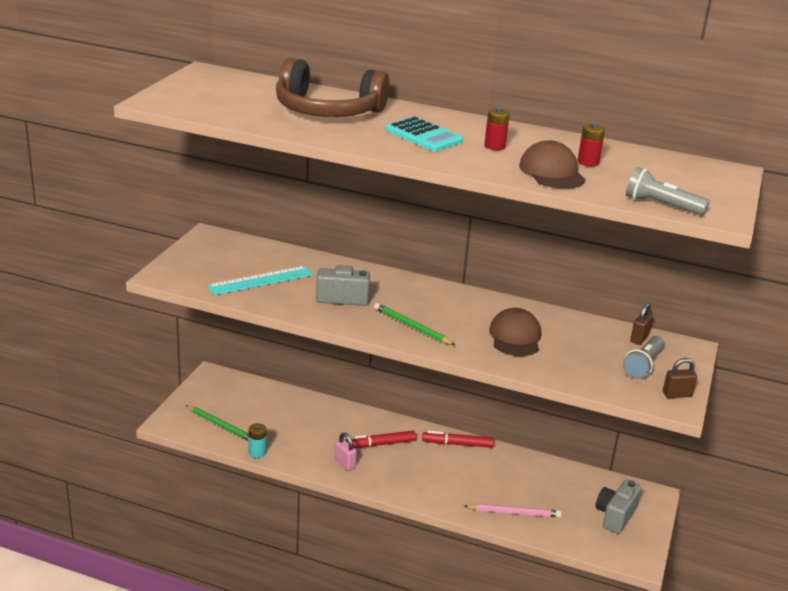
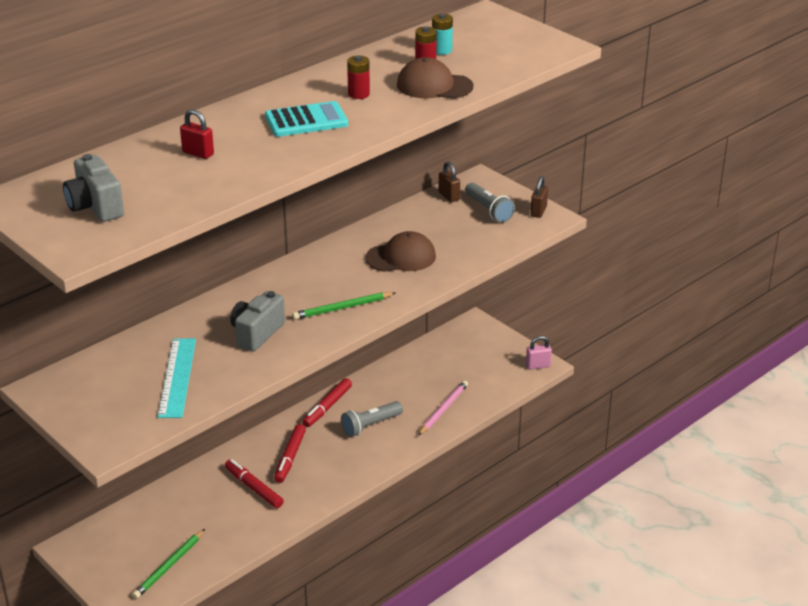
camera: 60 degrees left, 5 degrees up
green pencil [186,405,249,441] -> green pencil turned 150 degrees clockwise [132,529,205,599]
turquoise battery [248,423,267,458] -> turquoise battery moved to [432,14,453,55]
brown headphones [276,58,389,117] -> red padlock [180,109,214,159]
pink padlock [334,432,357,470] -> pink padlock moved to [526,336,552,370]
brown cap [489,308,541,356] -> brown cap turned 135 degrees clockwise [366,231,436,272]
grey camera [596,480,642,534] -> grey camera moved to [63,154,124,222]
grey flashlight [626,167,710,216] -> grey flashlight moved to [341,401,403,437]
none -> red marker [225,459,284,508]

